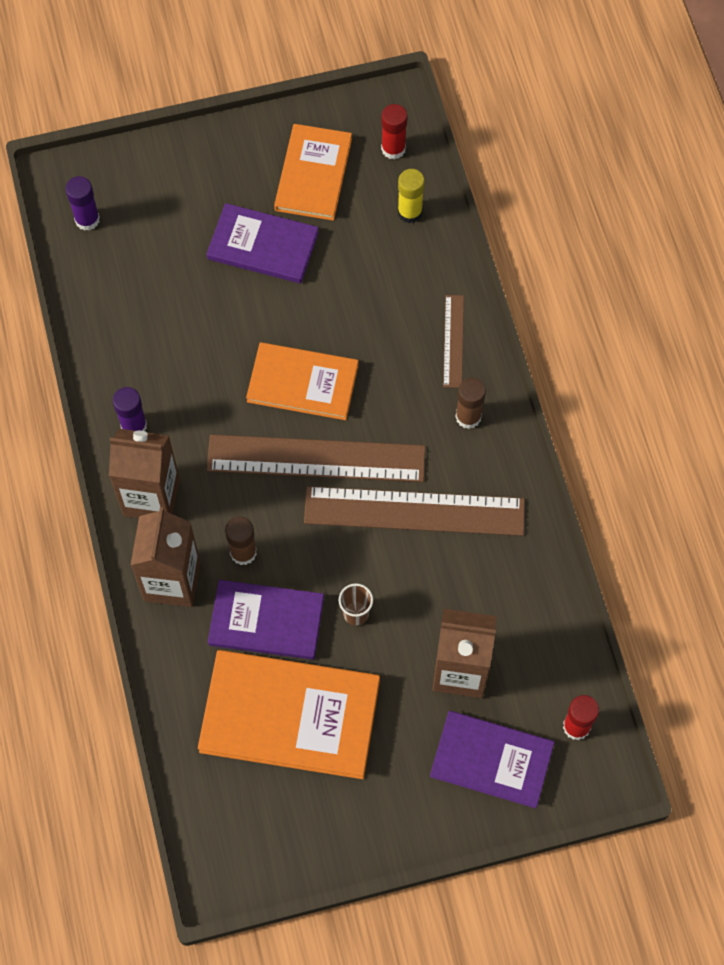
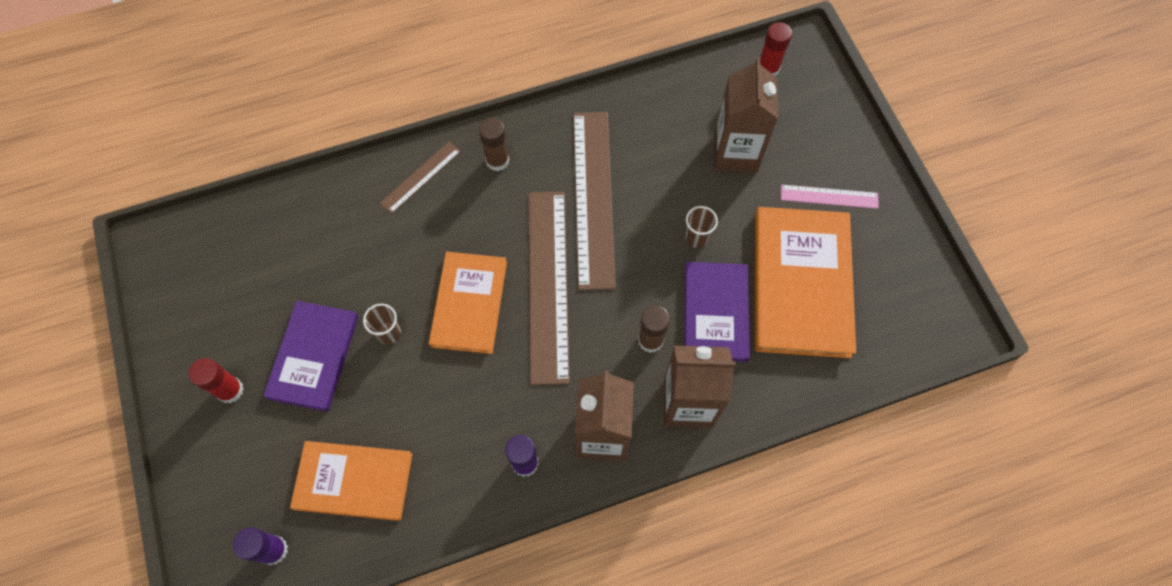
camera: 95 degrees left, 0 degrees up
orange book [274,124,352,221] -> orange book moved to [290,441,412,521]
red glue stick [381,104,407,160] -> red glue stick moved to [189,358,244,403]
yellow glue stick [398,169,425,223] -> none
purple book [430,711,554,808] -> none
brown ruler [443,295,464,388] -> brown ruler turned 45 degrees counterclockwise [380,142,461,214]
none -> brown cup [363,304,401,345]
none -> pink ruler [781,185,879,209]

